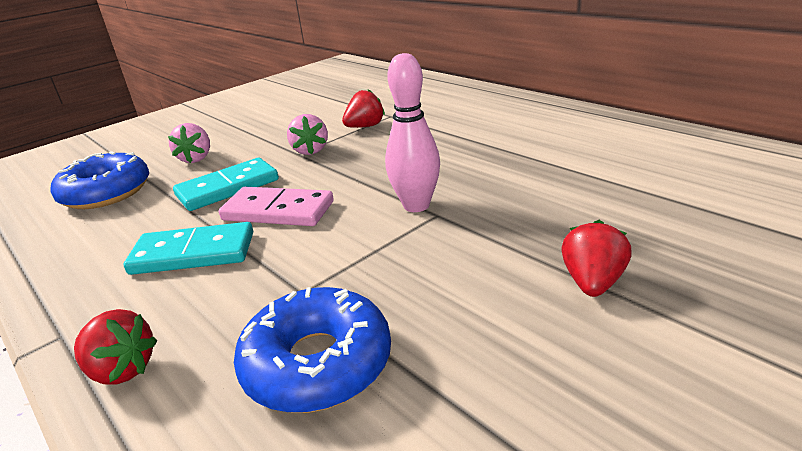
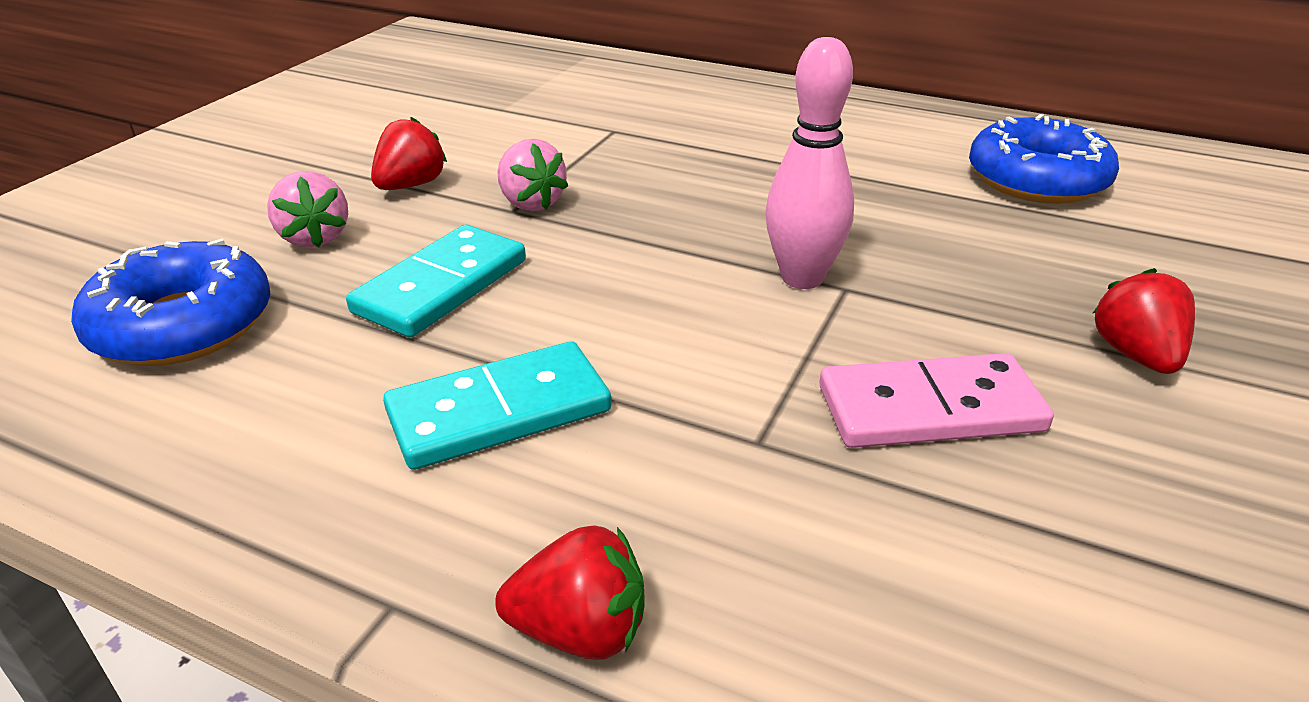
camera: 25 degrees left, 5 degrees up
pink domino [219,187,334,226] -> pink domino moved to [819,353,1054,448]
blue donut [234,287,391,413] -> blue donut moved to [969,114,1119,204]
red strawberry [342,89,385,128] -> red strawberry moved to [371,117,447,190]

